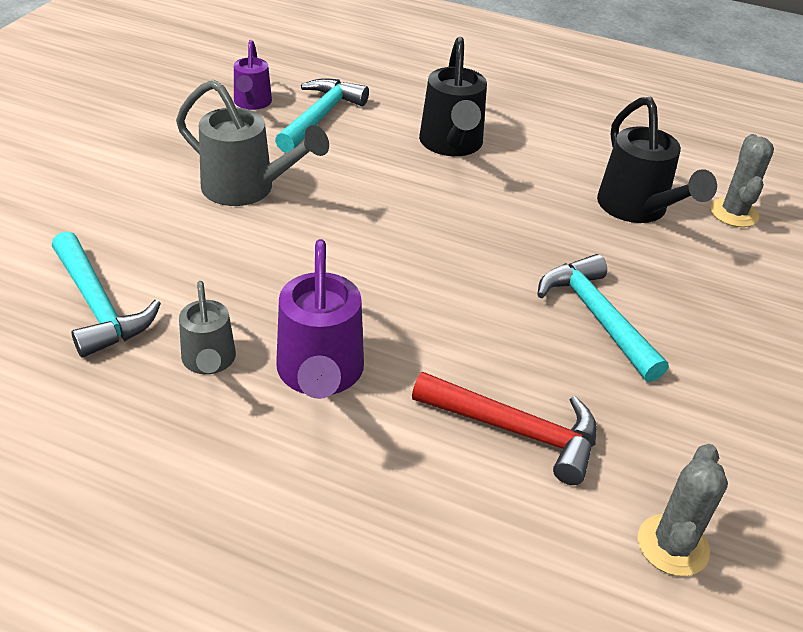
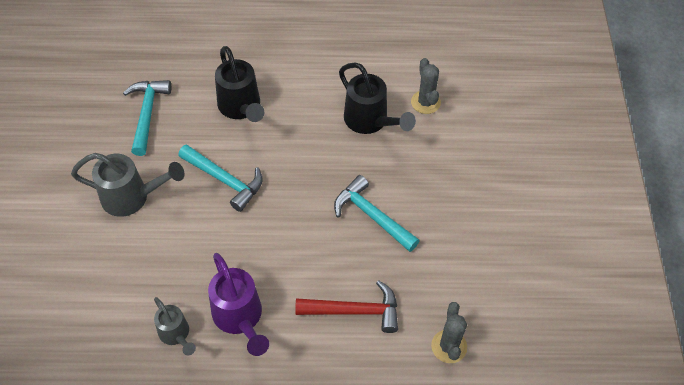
camera: 20 degrees left, 15 degrees up
turquoise hammer [52,231,161,358] -> turquoise hammer moved to [178,144,263,212]
purple watering can [234,40,272,110] -> none

